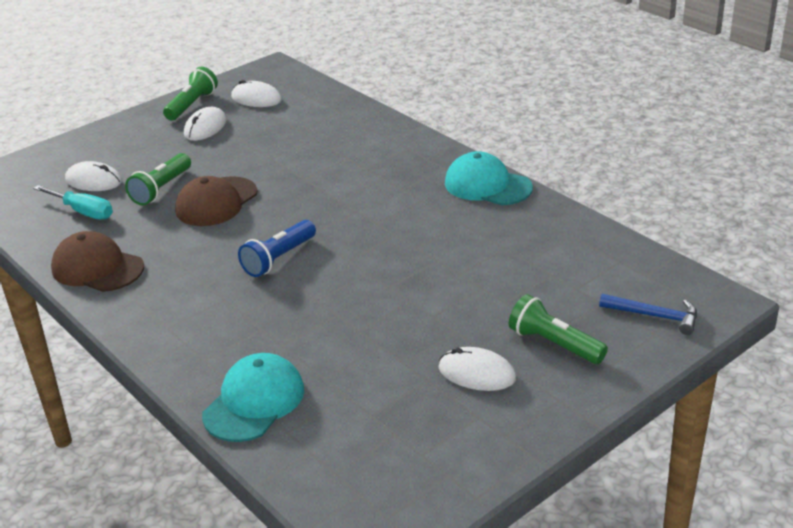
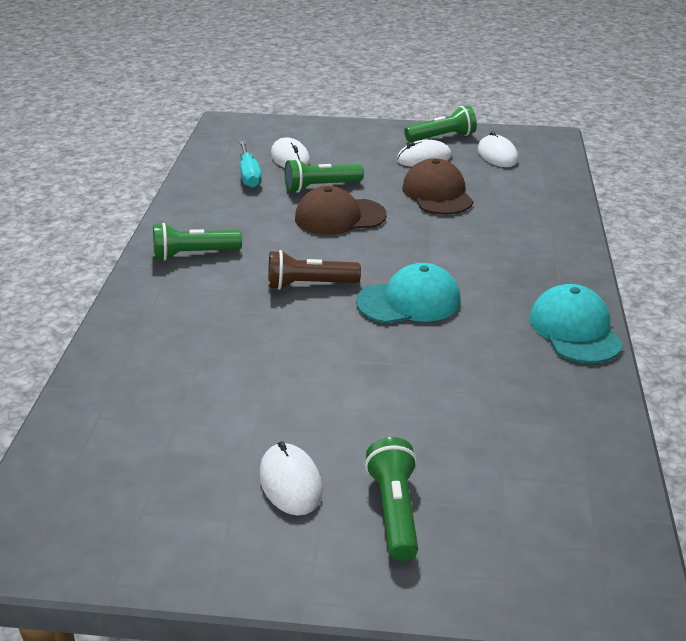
camera: 45 degrees right, 0 degrees up
brown cap [51,231,144,292] -> brown cap moved to [402,158,473,215]
turquoise cap [202,353,304,442] -> turquoise cap moved to [356,263,461,324]
blue flashlight [238,220,316,277] -> brown flashlight [268,250,361,290]
blue hammer [599,294,697,335] -> none
none -> green flashlight [153,223,242,261]

